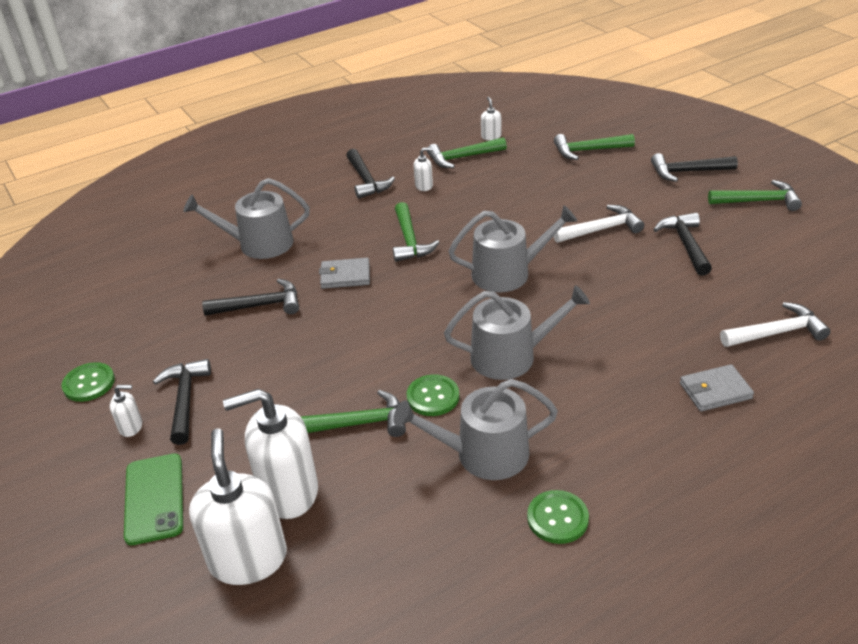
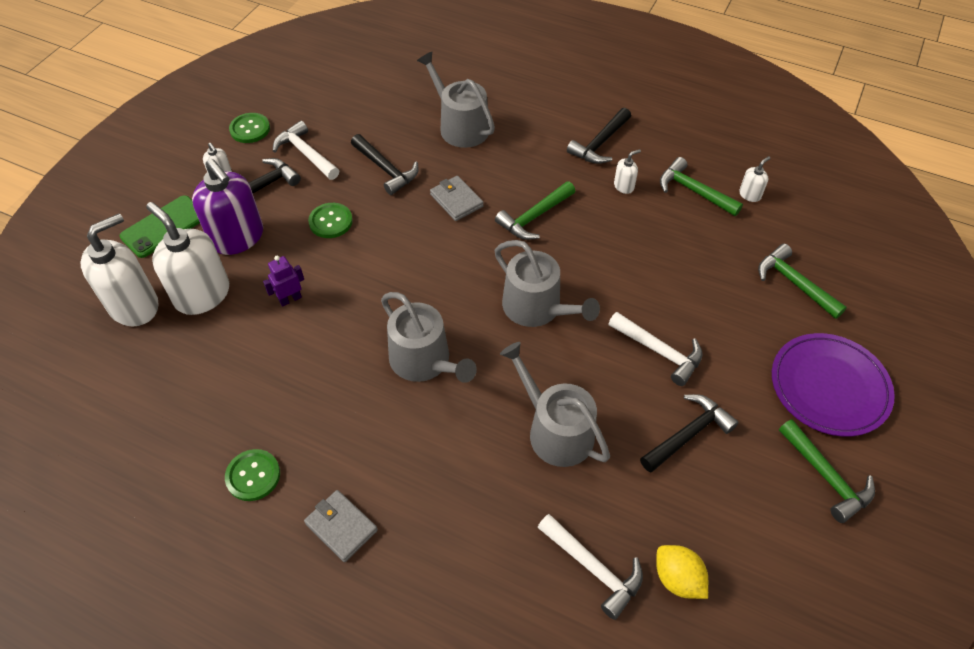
camera: 55 degrees right, 15 degrees up
green hammer [301,390,406,437] -> purple robot [263,256,304,307]
grey watering can [393,379,558,480] -> grey watering can moved to [500,342,610,467]
green button [406,374,459,416] -> green button moved to [308,203,353,238]
white soap dispenser [414,147,433,191] -> white soap dispenser turned 75 degrees counterclockwise [614,149,641,194]
black hammer [651,153,738,182] -> purple plate [772,333,895,437]
grey wallet [680,364,754,412] -> grey wallet moved to [304,490,378,562]
none -> purple soap dispenser [192,159,263,255]
none -> white hammer [273,121,339,180]
none -> yellow lemon [656,545,708,599]

